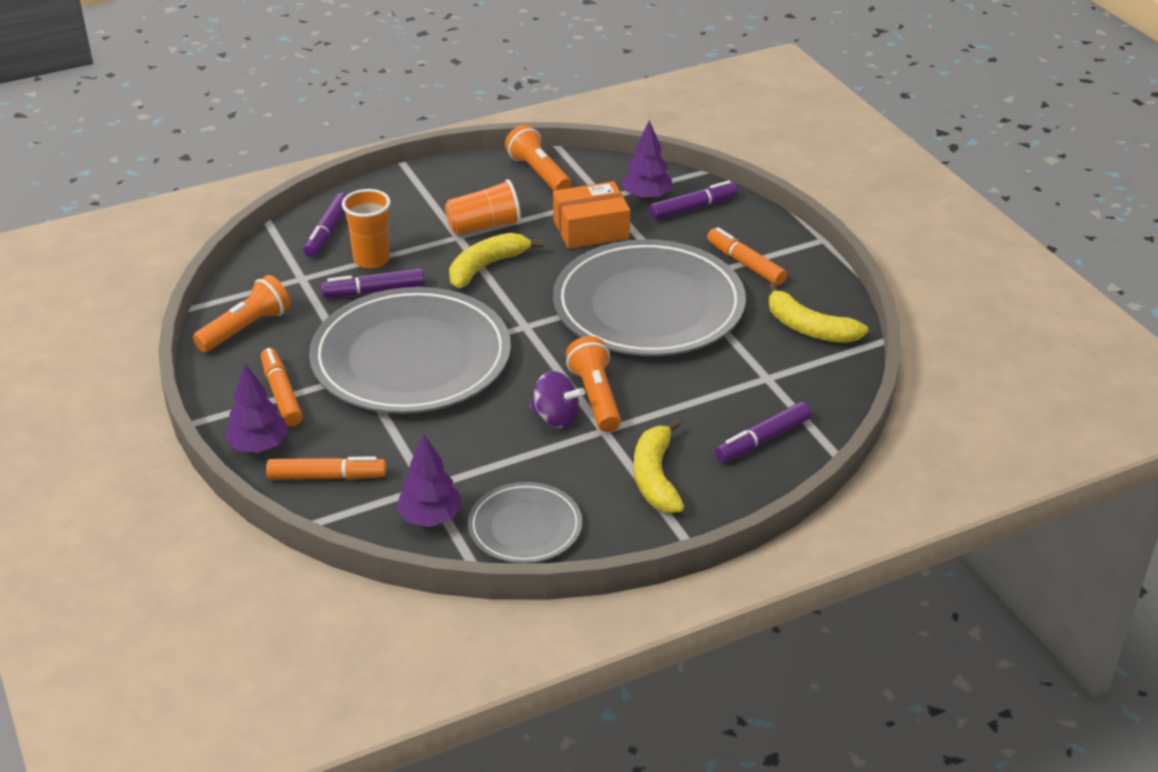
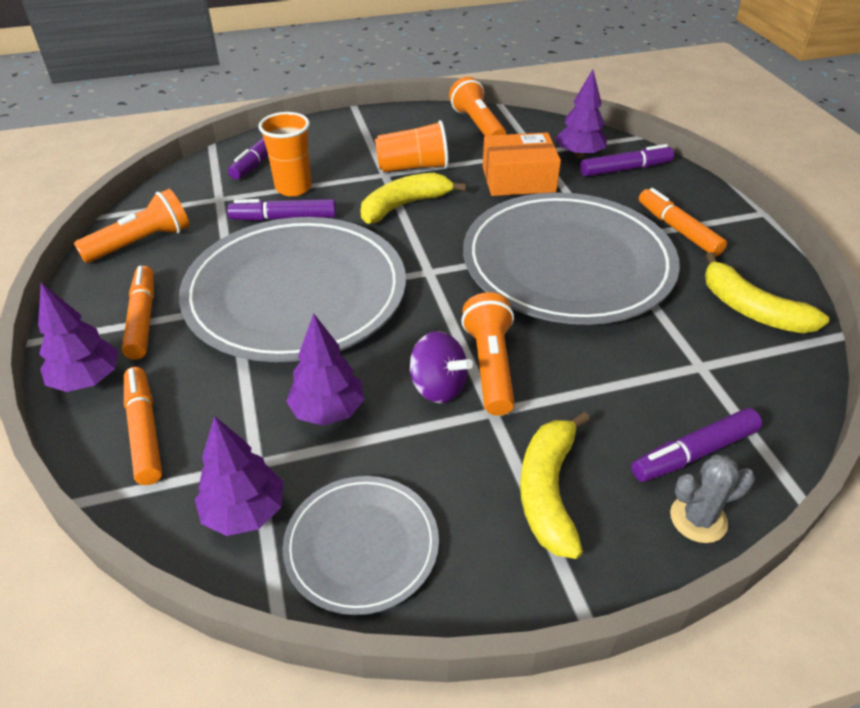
camera: 10 degrees right, 5 degrees up
orange marker [266,456,386,480] -> orange marker turned 120 degrees counterclockwise [124,367,162,485]
none -> purple tree [286,313,365,426]
none -> grey cactus [670,455,755,543]

